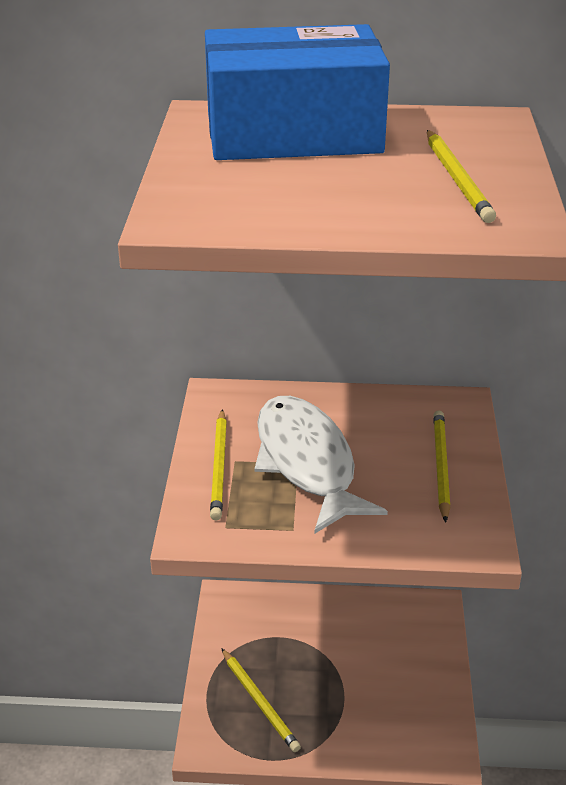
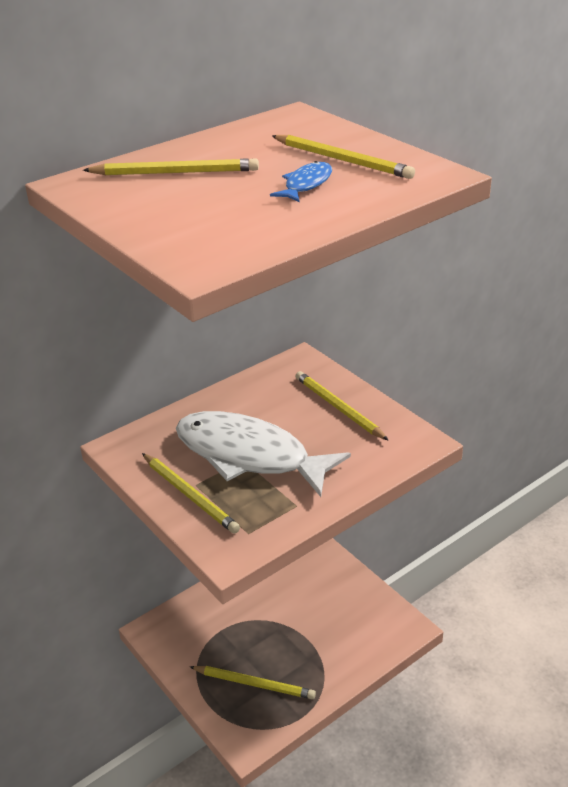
camera: 40 degrees left, 0 degrees up
blue box [205,24,390,160] -> yellow pencil [83,158,259,175]
none -> blue fish [270,161,332,202]

